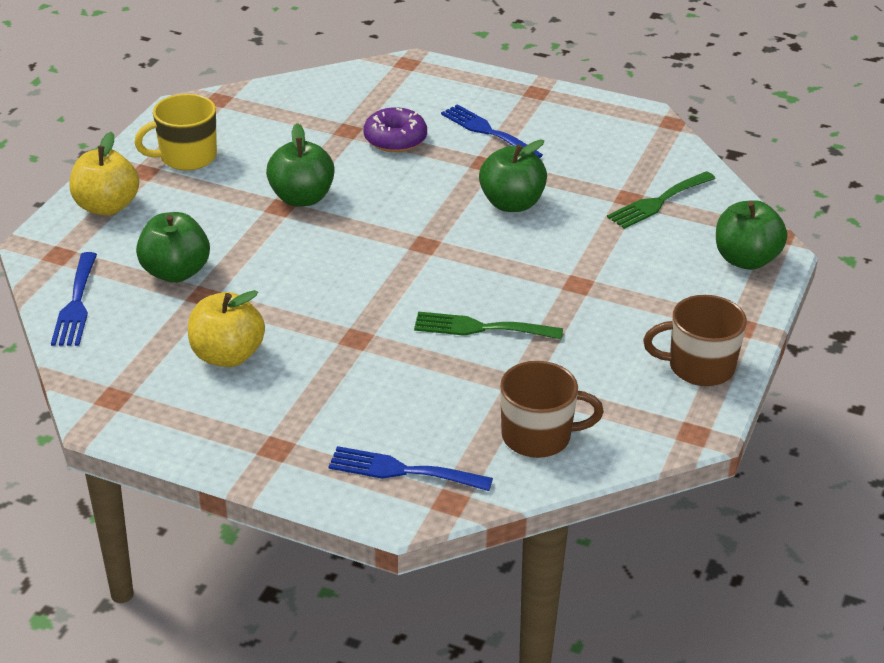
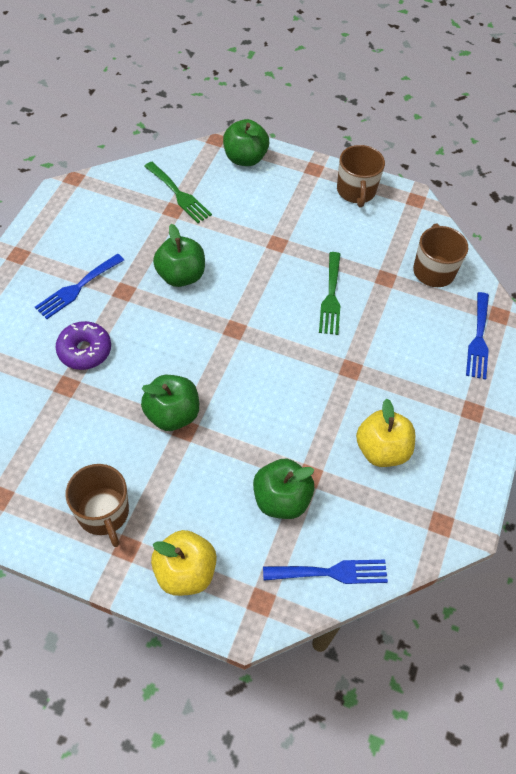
camera: 95 degrees left, 20 degrees up
yellow mug [134,94,217,170] -> brown mug [65,464,129,547]

